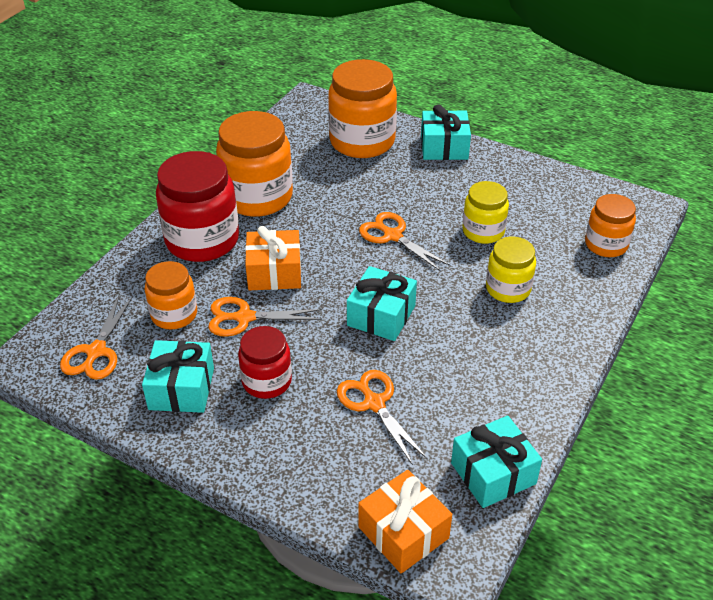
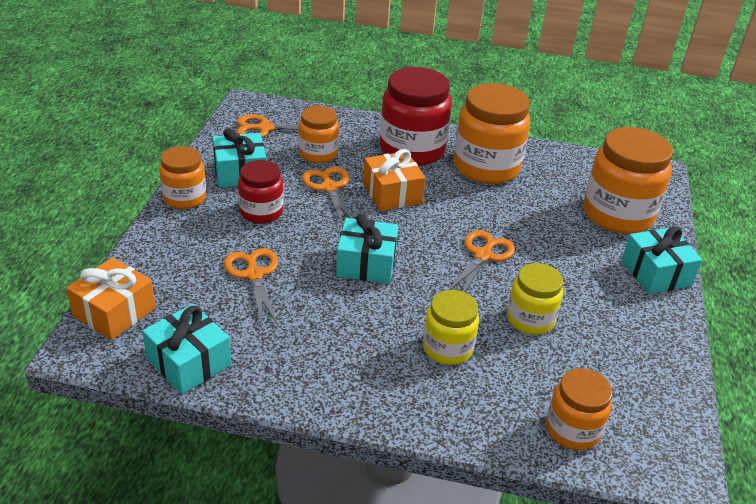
camera: 70 degrees right, 5 degrees down
orange scissors [337,370,427,465] -> orange scissors turned 60 degrees counterclockwise [224,248,278,326]
none -> orange jar [159,146,206,209]

